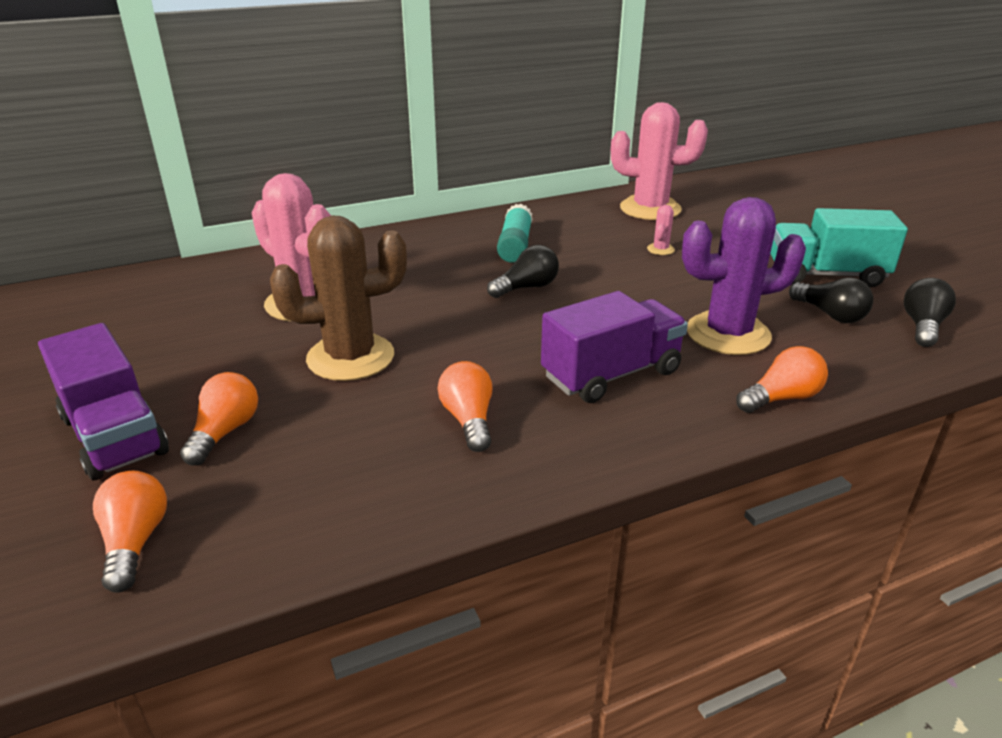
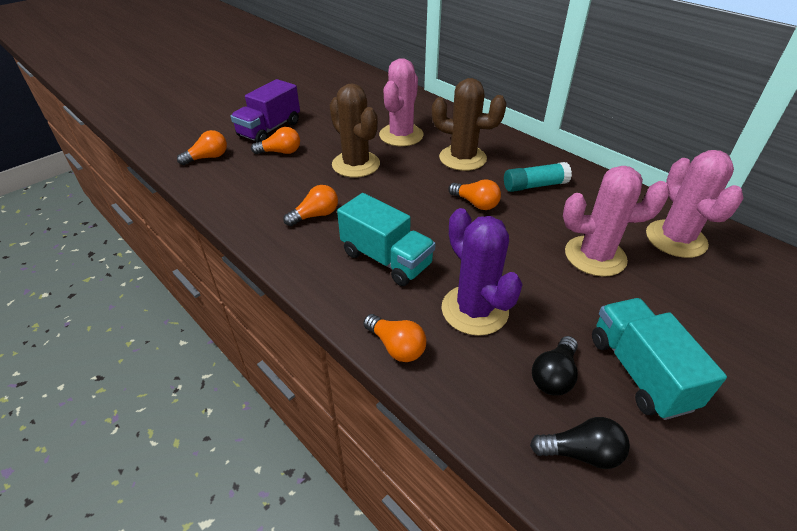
camera: 70 degrees right, 10 degrees up
black light bulb [487,245,559,298] -> orange light bulb [448,179,501,210]
purple truck [541,291,688,403] -> turquoise truck [337,193,436,286]
pink cactus [647,205,675,255] -> pink cactus [563,166,670,277], size x2.48
none -> brown cactus [432,78,507,171]

